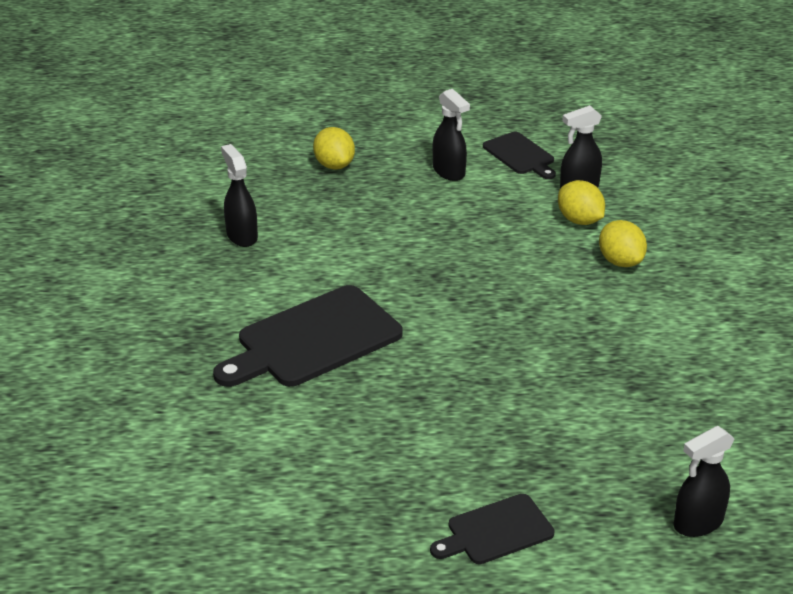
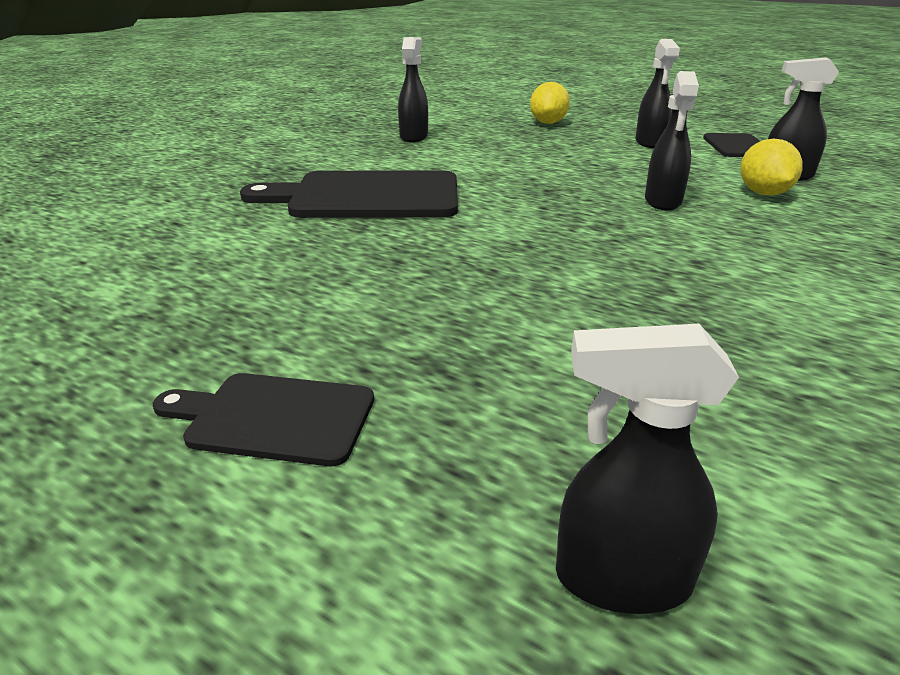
camera: 35 degrees right, 5 degrees down
yellow lemon [599,220,647,267] -> none
none -> black spray bottle [645,71,699,210]

